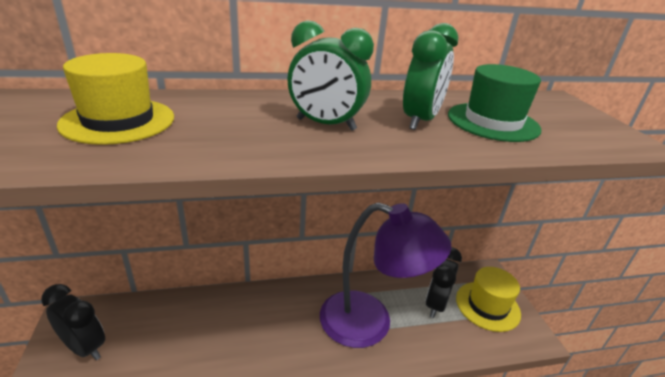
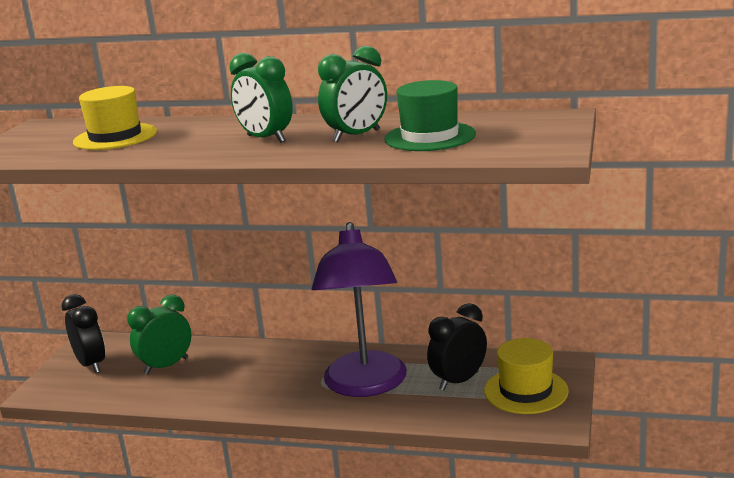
camera: 30 degrees right, 10 degrees down
purple lamp [320,202,451,348] -> purple lamp turned 45 degrees clockwise [312,222,407,397]
none -> green clock [127,294,192,375]

